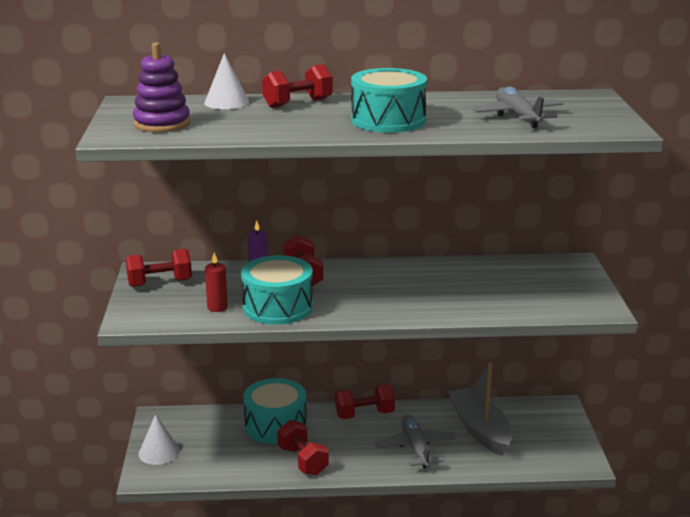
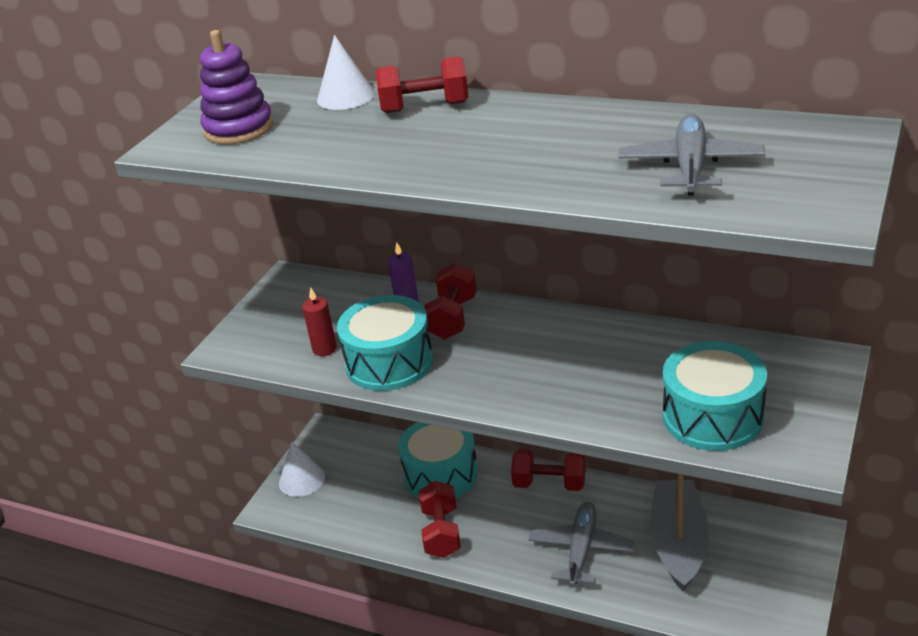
camera: 30 degrees right, 10 degrees up
red dumbbell [126,249,192,287] -> none
turquoise drum [351,68,427,133] -> turquoise drum moved to [663,341,767,451]

